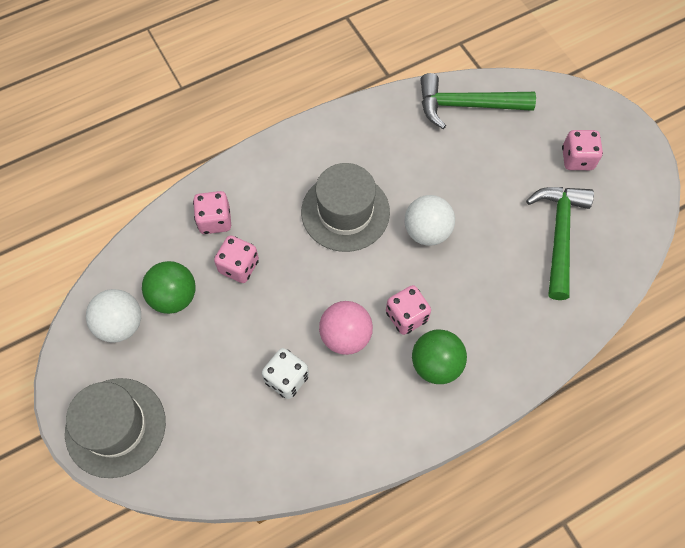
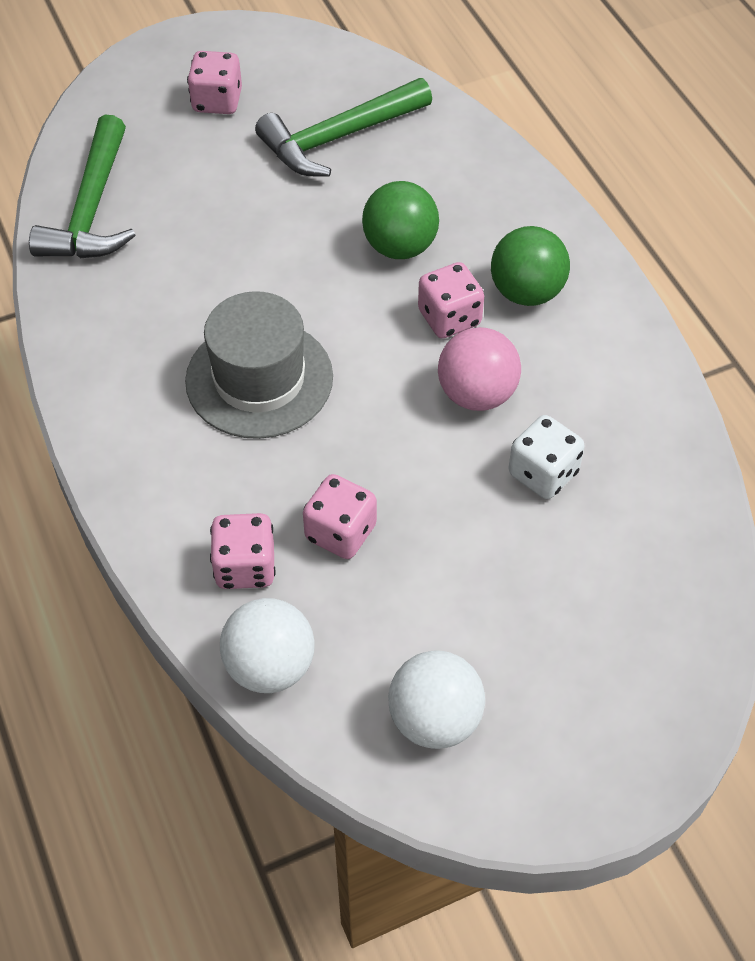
camera: 85 degrees left, 10 degrees down
grey hat [65,378,166,478] -> none
green ball [142,261,196,314] -> green ball moved to [362,181,439,259]
white ball [404,195,455,246] -> white ball moved to [220,598,315,693]
green hammer [526,187,594,300] -> green hammer turned 45 degrees counterclockwise [255,78,432,177]

